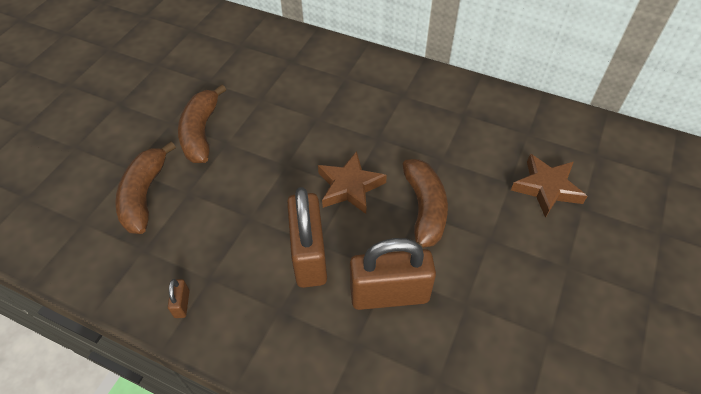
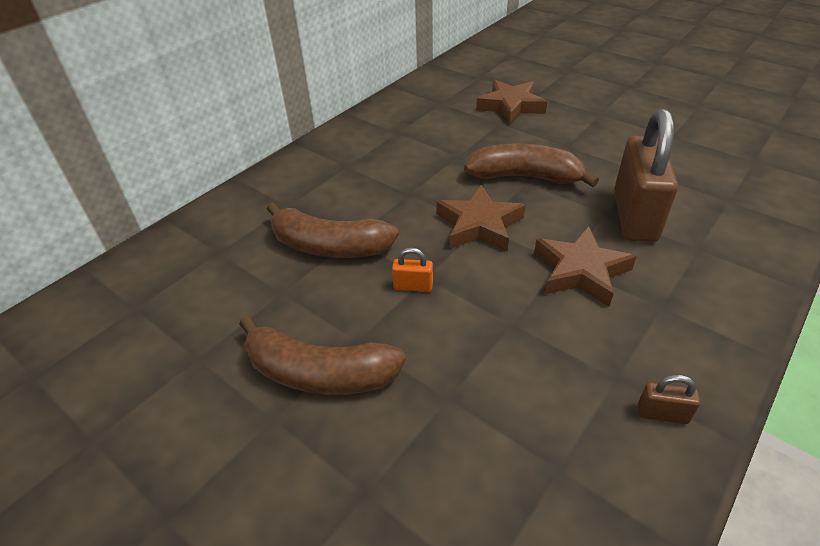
camera: 75 degrees left, 10 degrees down
brown banana [115,142,176,234] -> brown banana moved to [267,202,399,258]
brown padlock [287,187,327,288] -> brown star [534,226,637,307]
none -> orange padlock [392,248,433,292]

